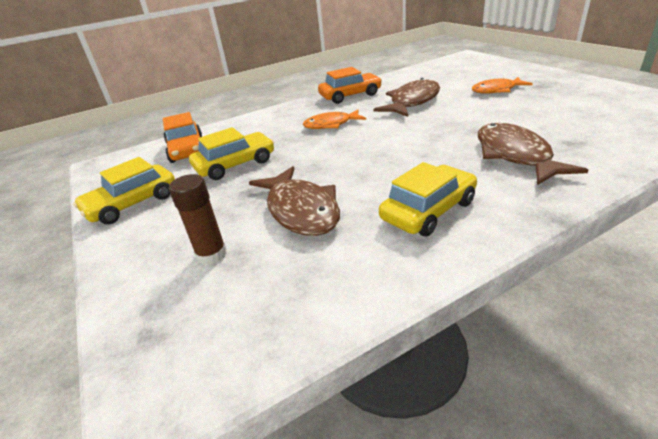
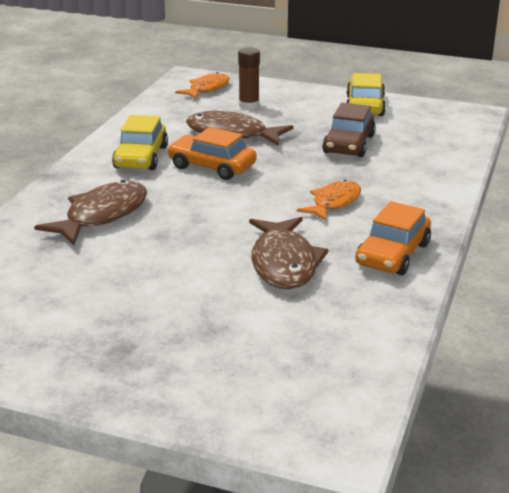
camera: 135 degrees right, 5 degrees down
orange car [163,112,202,163] -> orange car moved to [167,127,257,180]
yellow car [189,127,274,180] -> brown car [322,103,376,157]
orange fish [471,77,533,94] -> orange fish moved to [175,72,230,99]
brown fish [478,123,588,185] -> brown fish turned 90 degrees counterclockwise [34,180,147,245]

